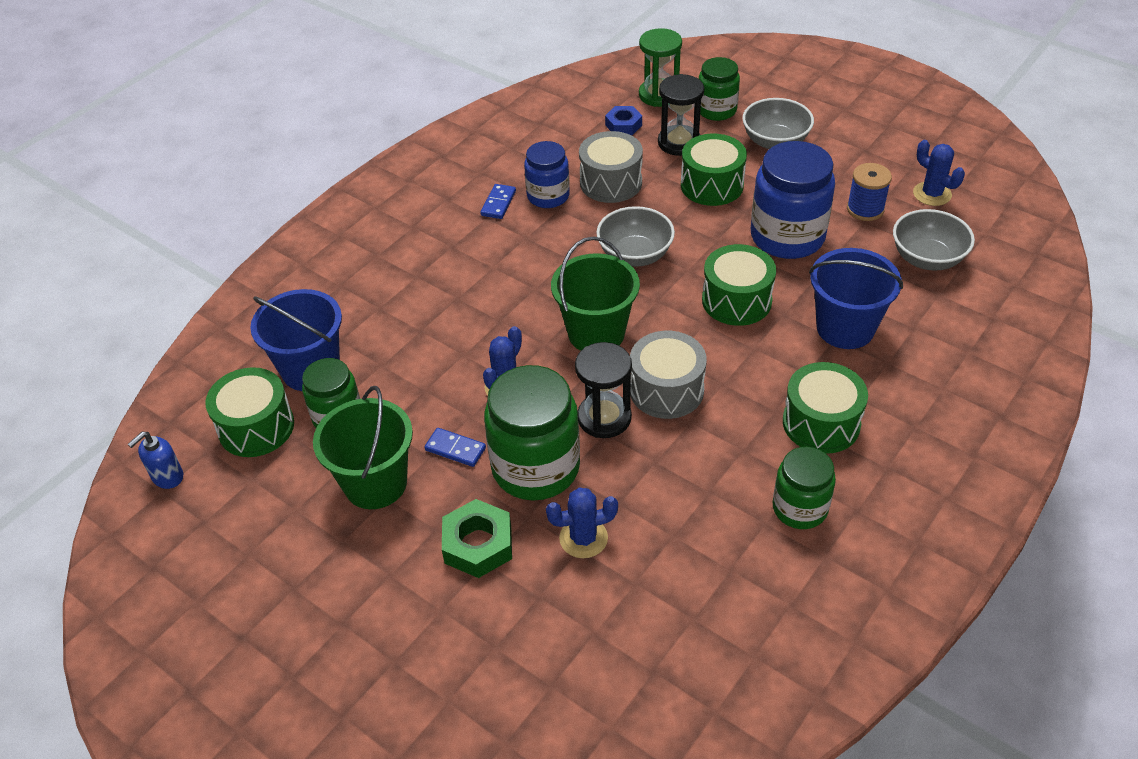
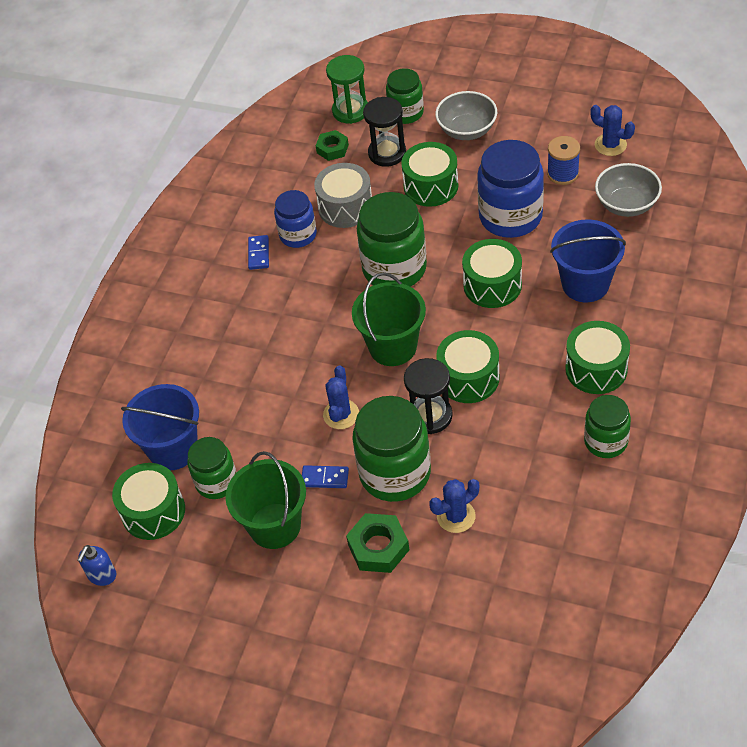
camera: 15 degrees left, 5 degrees up
grey bowl [596,206,675,267] -> green jar [357,192,427,287]
blue nut [605,106,642,135] -> green nut [316,130,349,161]
grey drum [630,331,707,419] -> green drum [436,330,500,403]

